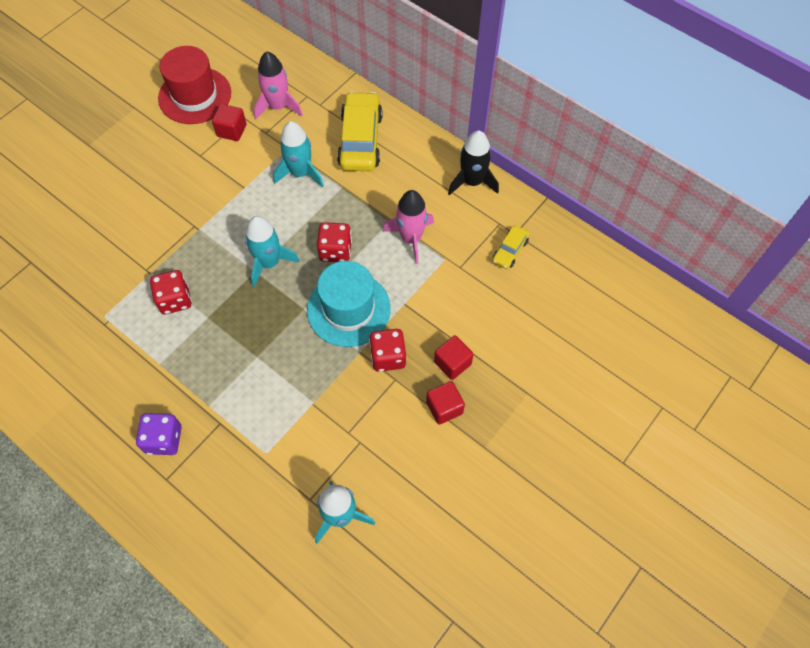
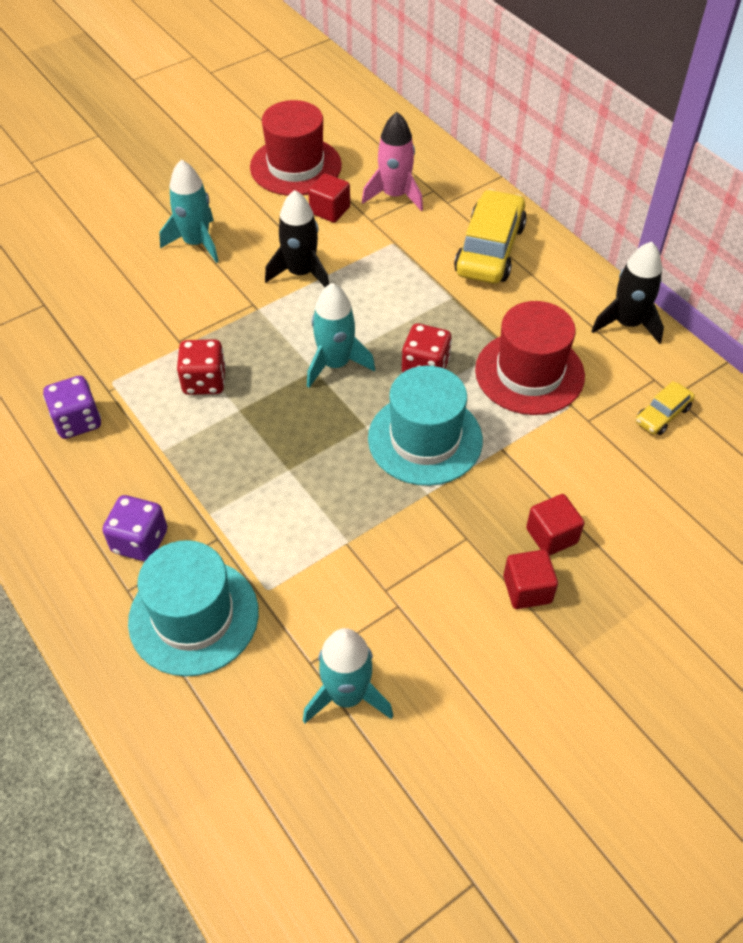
camera: 15 degrees right, 10 degrees down
turquoise rocket [273,121,324,187] -> turquoise rocket moved to [159,160,219,263]
red dice [369,329,406,372] -> none
pink rocket [383,190,434,264] -> red hat [475,301,585,415]
none -> purple dice [43,376,101,439]
none -> turquoise hat [128,540,259,677]
none -> black rocket [265,190,329,287]

